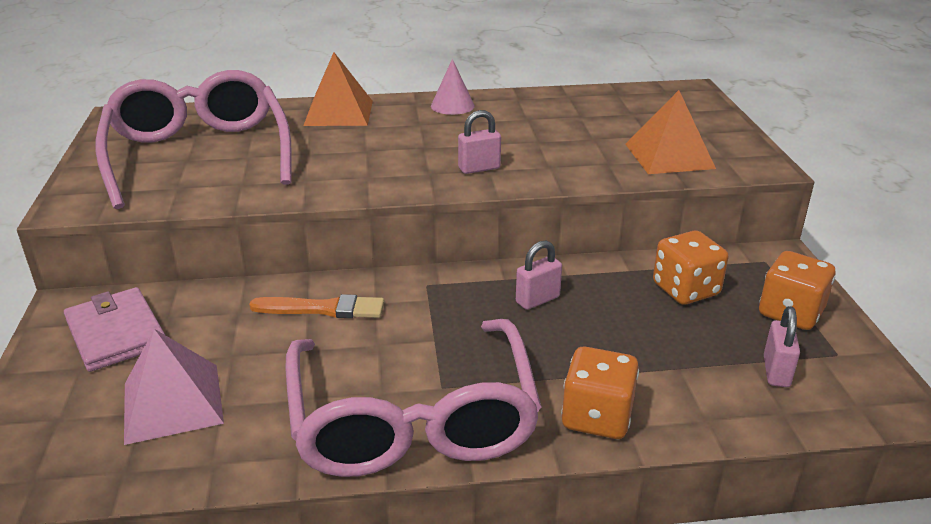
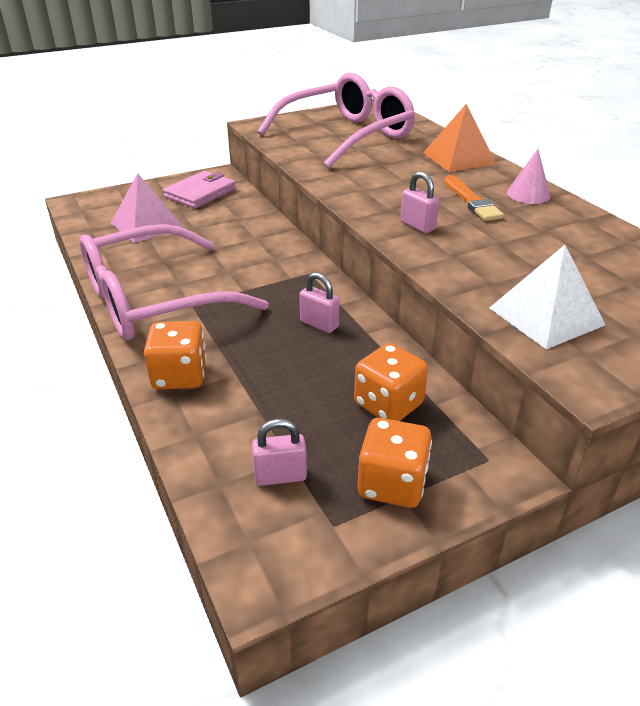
camera: 70 degrees right, 5 degrees up
orange brush [249,294,384,318] -> orange brush moved to [444,175,504,221]
orange pyramid [625,90,716,174] -> white pyramid [489,245,606,349]

